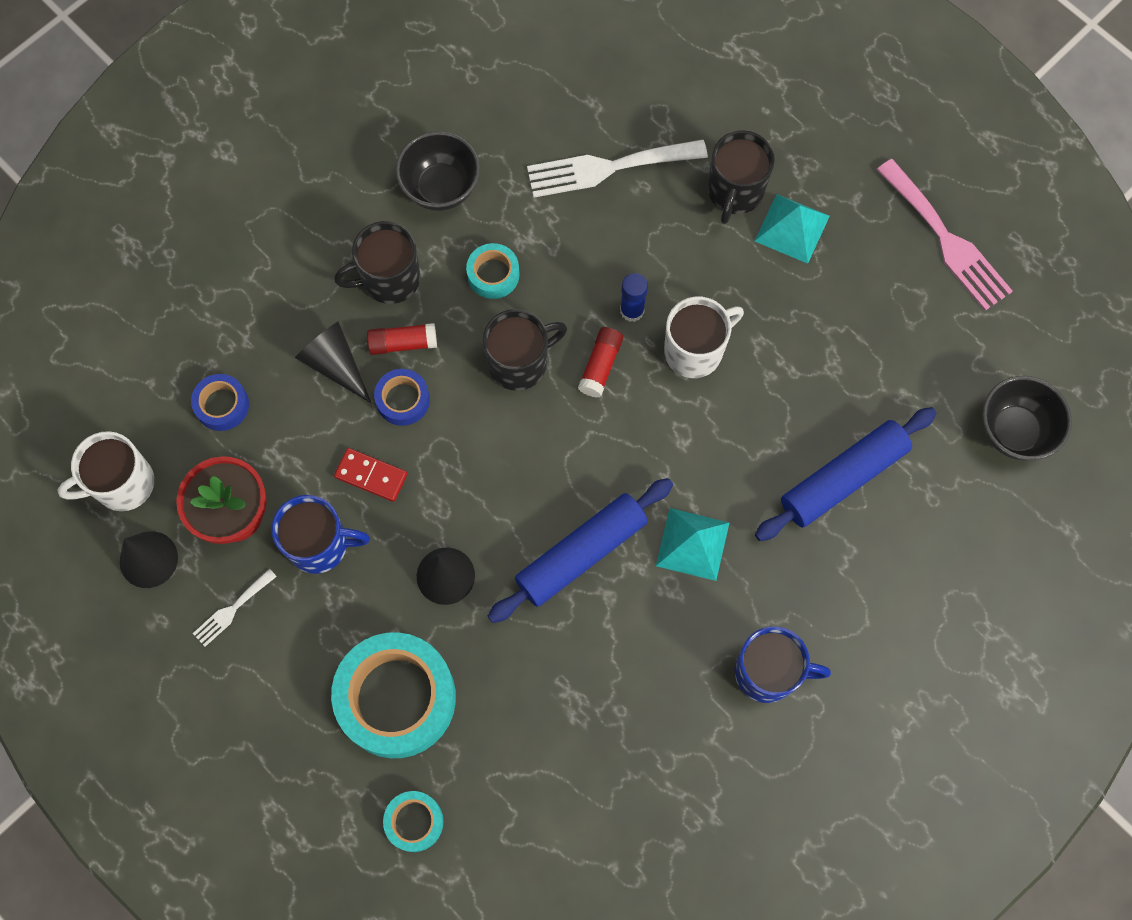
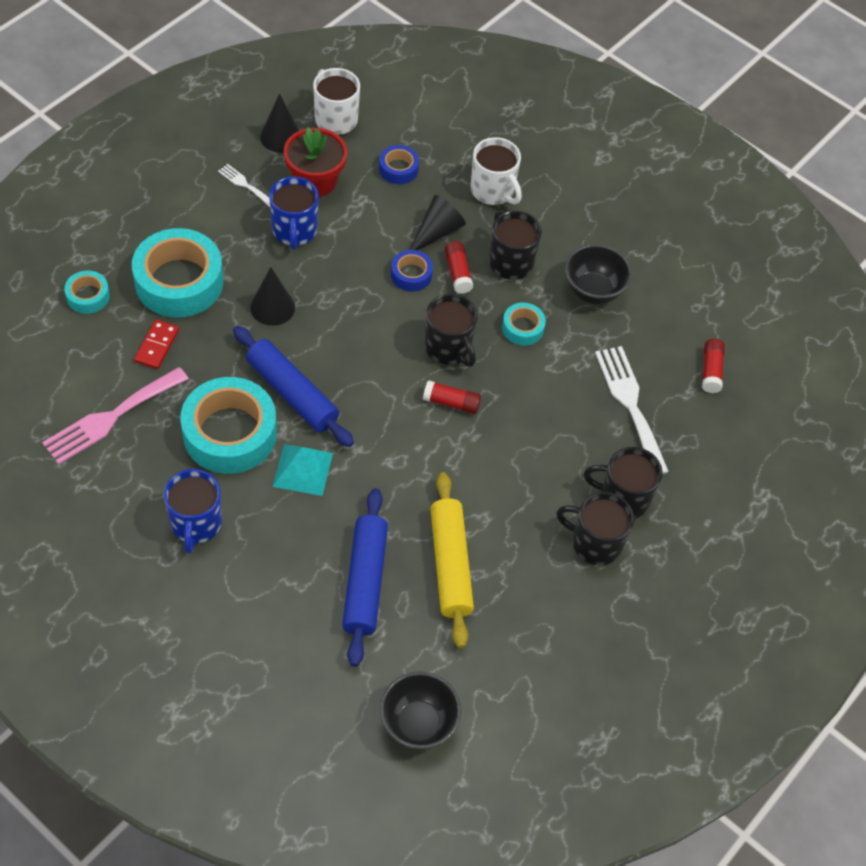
camera: 80 degrees right, 15 degrees down
red domino [334,448,407,502] -> red domino moved to [134,320,179,369]
blue glue stick [620,273,648,322] -> none
white mug [664,297,744,378] -> white mug moved to [471,137,522,205]
turquoise pyramid [755,194,830,264] -> black mug [556,492,634,565]
blue rolling pin [755,407,937,541] -> blue rolling pin turned 45 degrees clockwise [342,488,388,667]
pink fork [877,159,1013,311] -> pink fork moved to [42,367,189,464]
none -> turquoise tape [180,377,277,474]
none -> yellow rolling pin [430,472,474,648]
none -> red glue stick [702,339,725,393]

